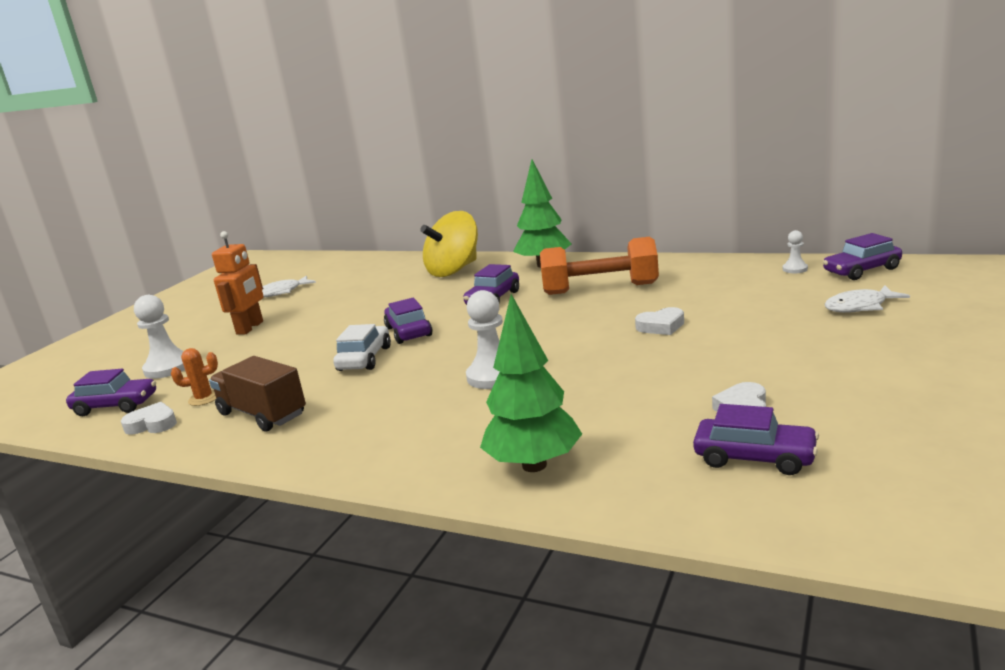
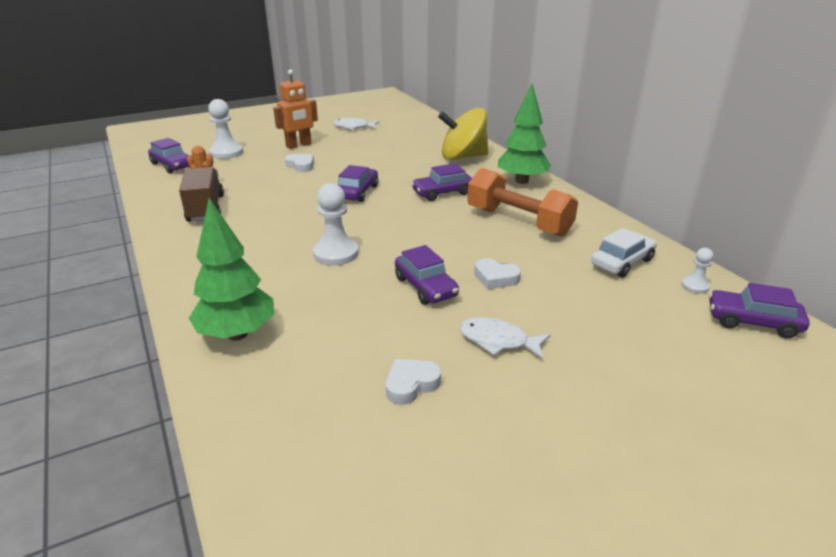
camera: 35 degrees right, 10 degrees up
white heart [121,402,177,435] -> white heart moved to [285,154,314,172]
white car [333,324,391,371] -> white car moved to [591,228,657,277]
purple car [693,404,819,475] -> purple car moved to [395,245,459,305]
white fish [825,286,910,313] -> white fish moved to [460,317,551,360]

